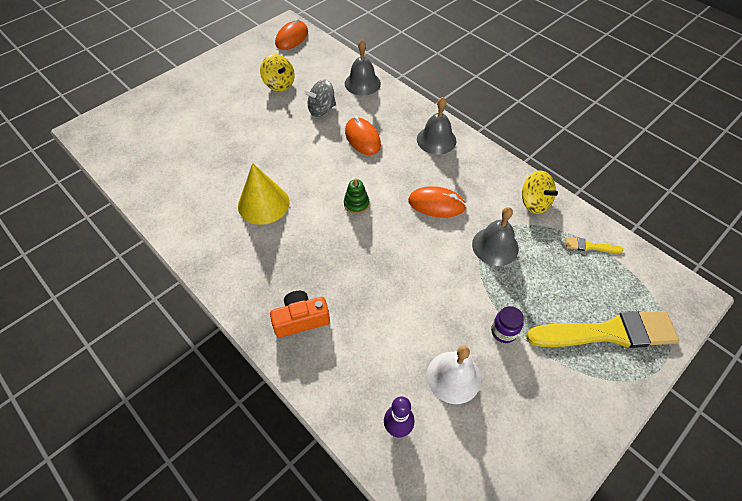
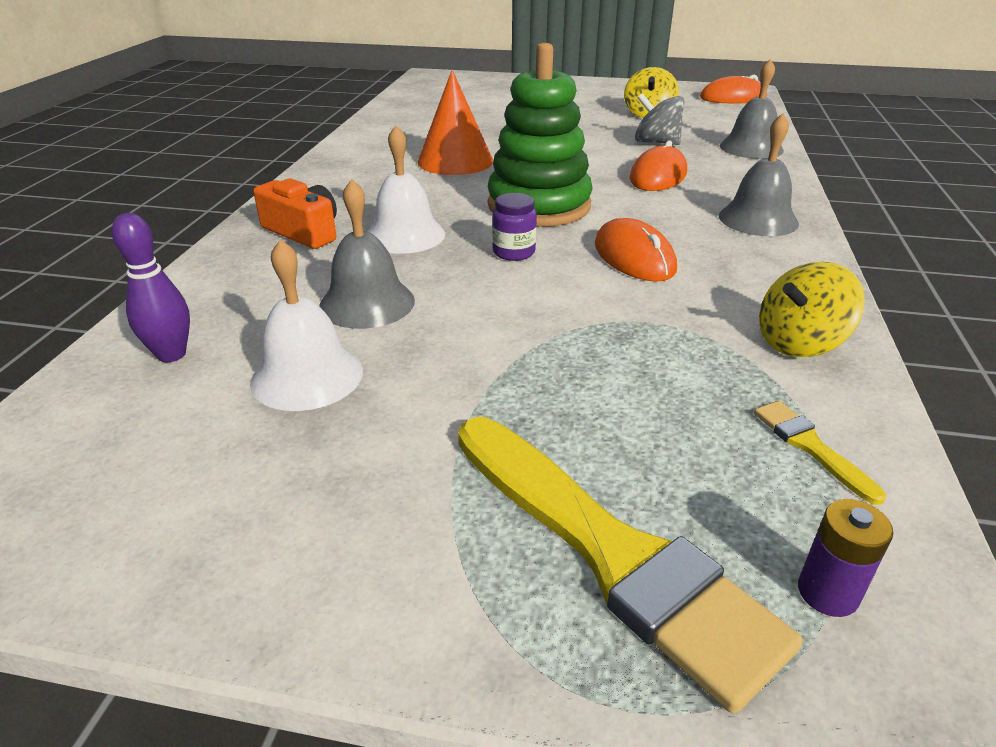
camera: 55 degrees right, 20 degrees down
yellow cone [238,163,289,225] -> orange cone [417,70,493,175]
green stacking toy [344,178,369,214] -> green stacking toy [488,43,593,227], size x2.39
grey bell [472,207,519,266] -> grey bell moved to [319,179,415,329]
purple jar [491,306,524,343] -> purple jar moved to [492,193,537,261]
yellow spinning top [522,170,558,214] -> yellow spinning top turned 45 degrees clockwise [759,262,865,357]
none -> white bell [367,126,445,254]
none -> purple battery [798,499,894,617]

